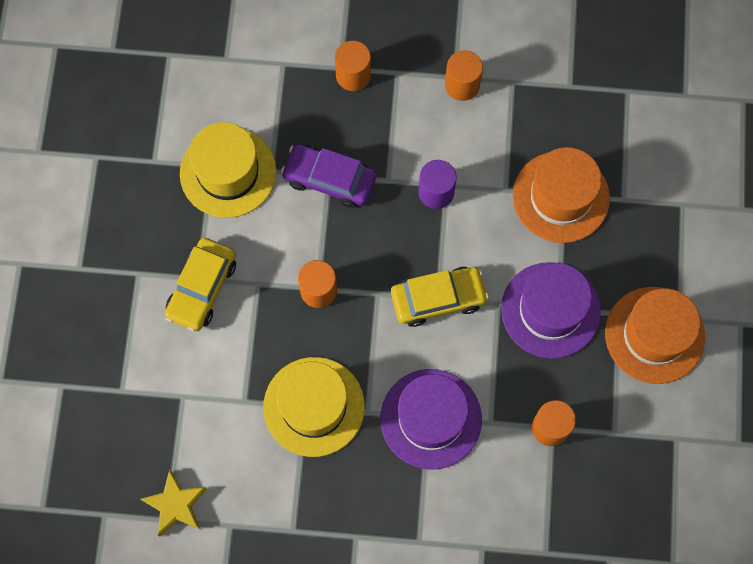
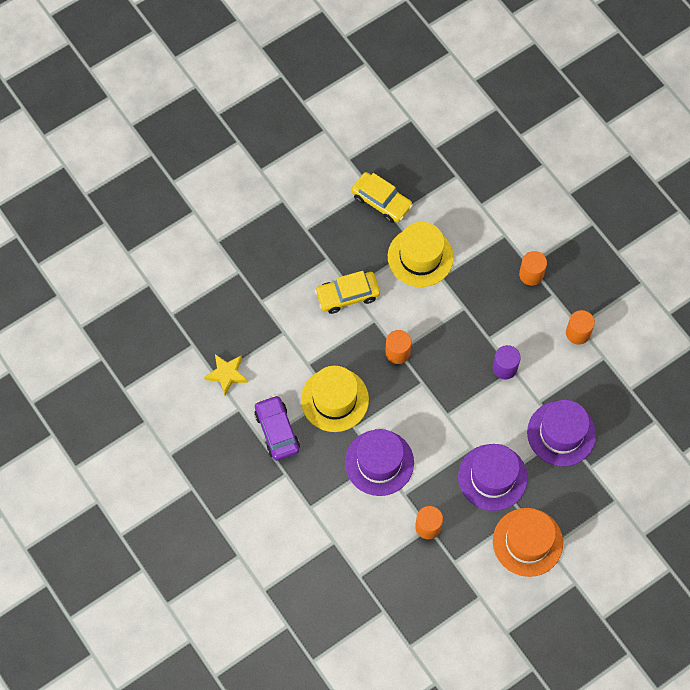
camera: 50 degrees right, 5 degrees down
purple car [281,144,376,208] -> purple car moved to [255,395,300,461]
yellow car [391,267,489,327] -> yellow car moved to [351,172,413,223]
orange hat [513,147,610,243] -> purple hat [527,400,596,466]

